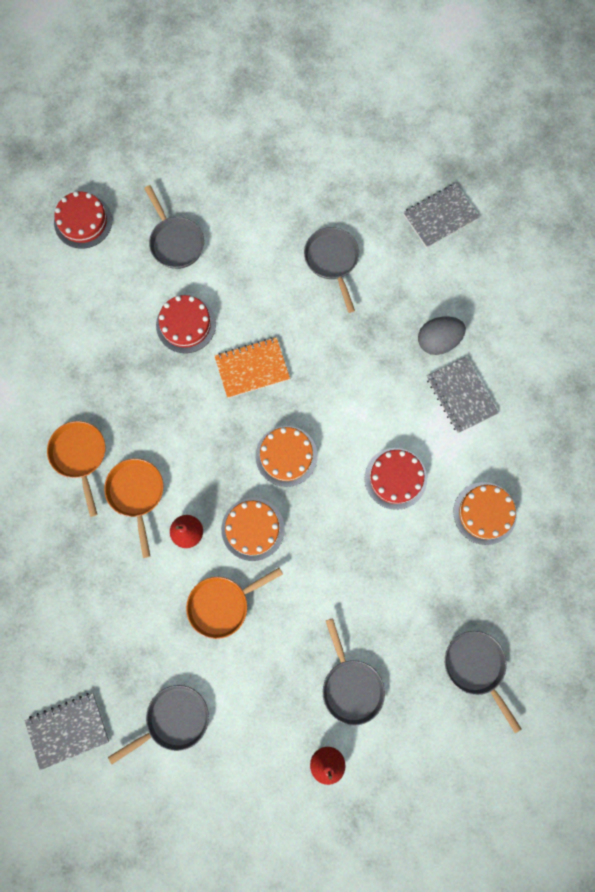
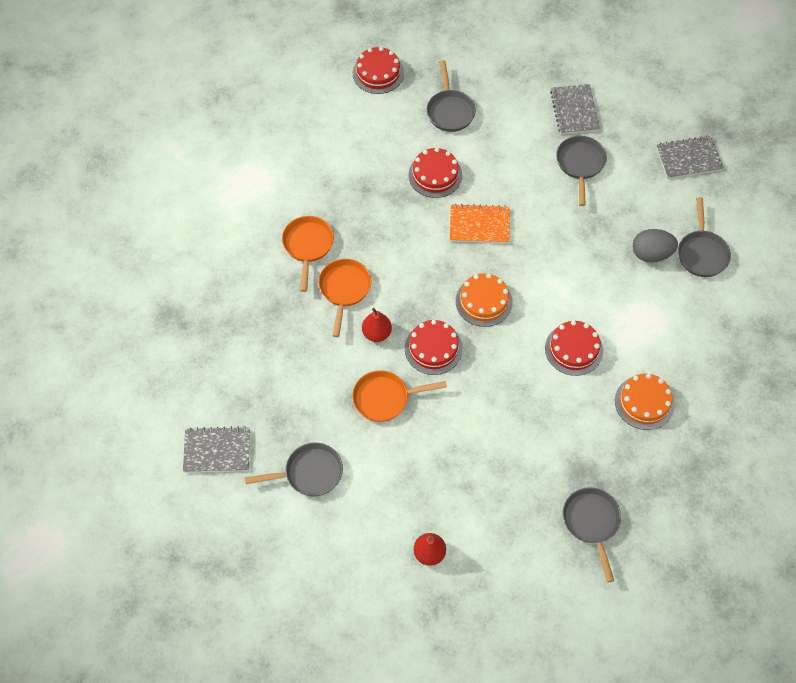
camera: 20 degrees right, 15 degrees down
orange cake [221,498,285,561] -> red cake [405,320,463,375]
grey pan [323,618,385,726] -> grey pan moved to [678,197,731,277]
grey notebook [426,357,499,433] -> grey notebook moved to [550,84,600,134]

